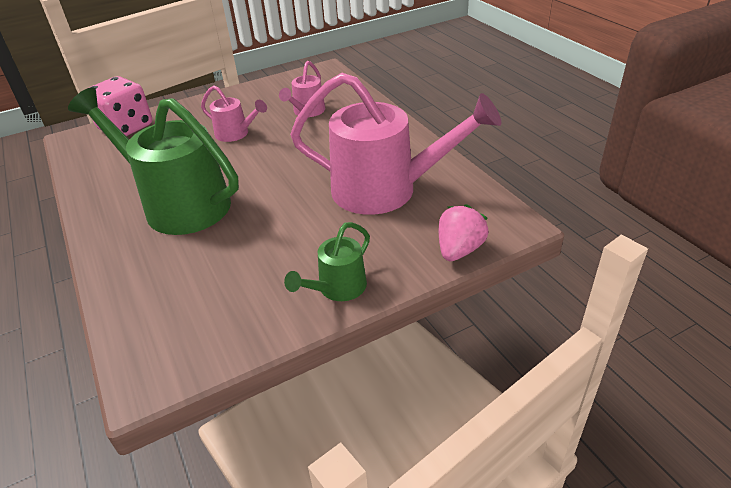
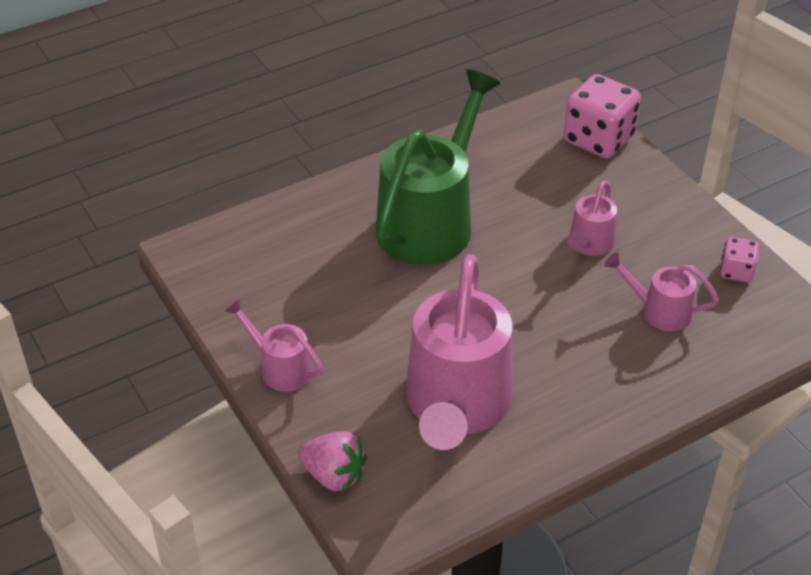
camera: 85 degrees right, 5 degrees up
green watering can [284,222,370,301] -> pink watering can [224,298,323,392]
none -> pink dice [720,237,759,283]

